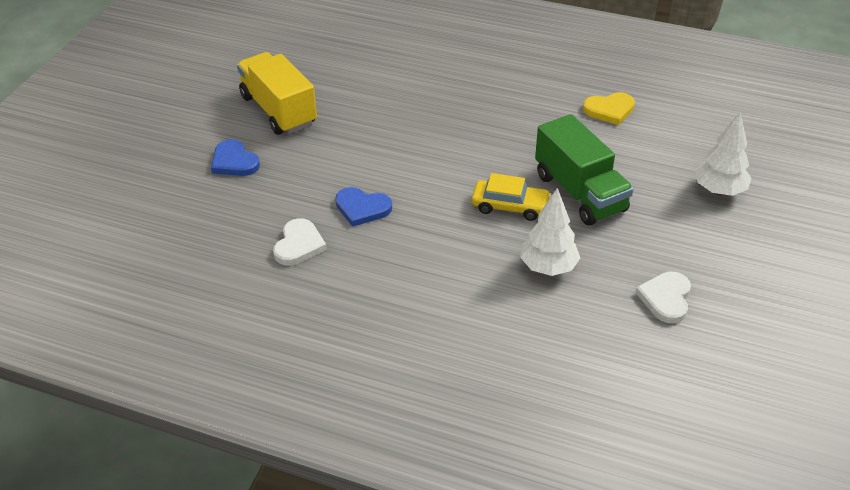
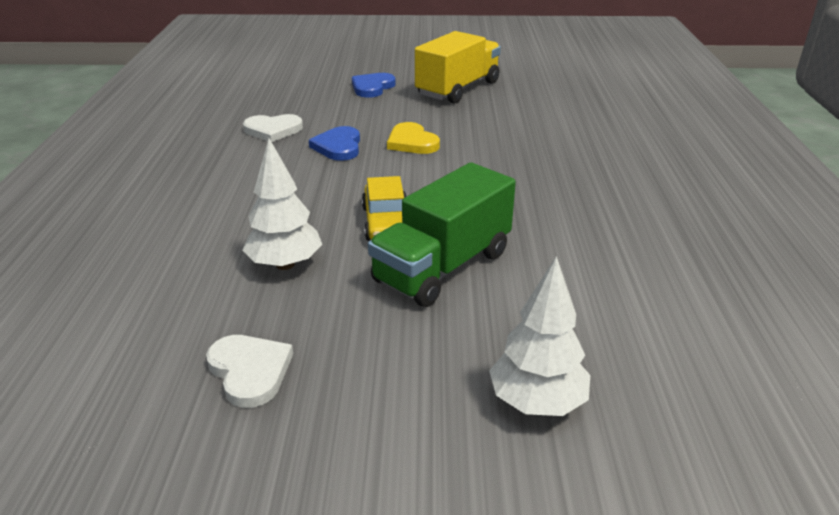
camera: 70 degrees right, 10 degrees down
yellow heart [583,92,635,125] -> yellow heart moved to [387,122,440,154]
white heart [635,272,691,323] -> white heart turned 60 degrees clockwise [206,335,293,408]

